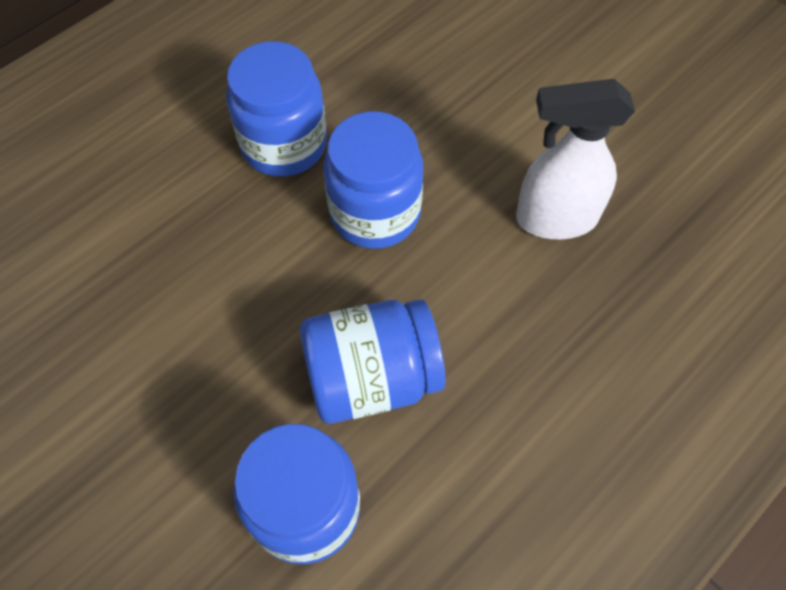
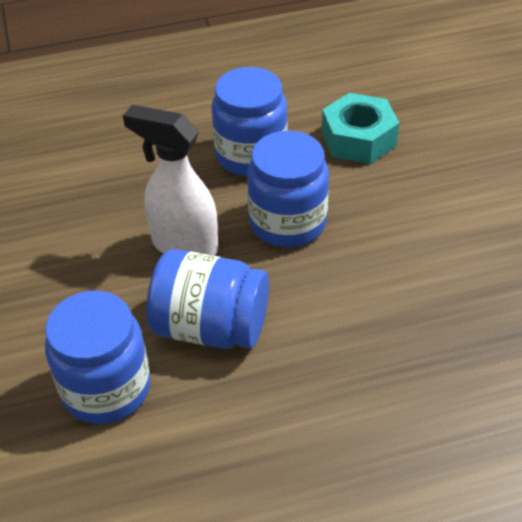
camera: 30 degrees right, 15 degrees down
white spray bottle [516,79,635,239] -> white spray bottle moved to [123,105,218,256]
none -> turquoise nut [322,93,399,164]

